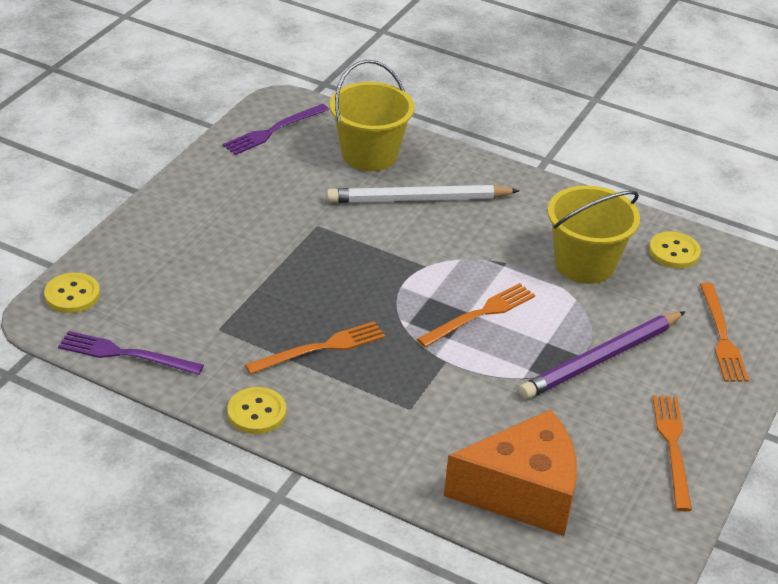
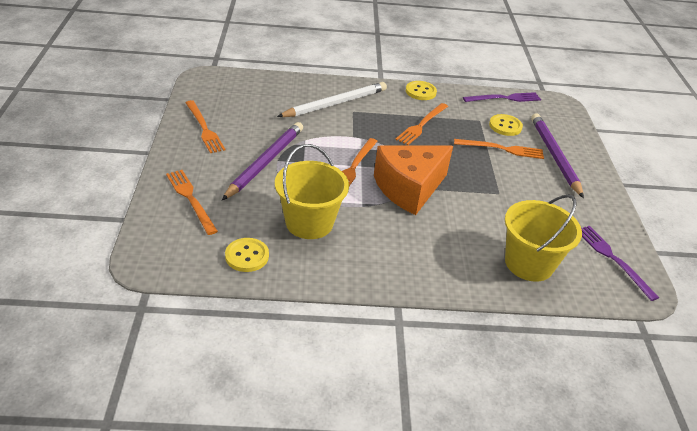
camera: 150 degrees right, 0 degrees up
yellow button [44,273,100,313] -> yellow button moved to [489,114,523,136]
purple fork [223,104,329,155] -> purple fork turned 45 degrees counterclockwise [581,226,659,301]
white pencil [326,185,519,203] -> white pencil moved to [277,82,387,117]
orange cheese [444,409,577,536] -> orange cheese moved to [374,146,453,215]
none -> orange fork [454,139,544,159]
none -> purple pencil [531,113,584,198]

